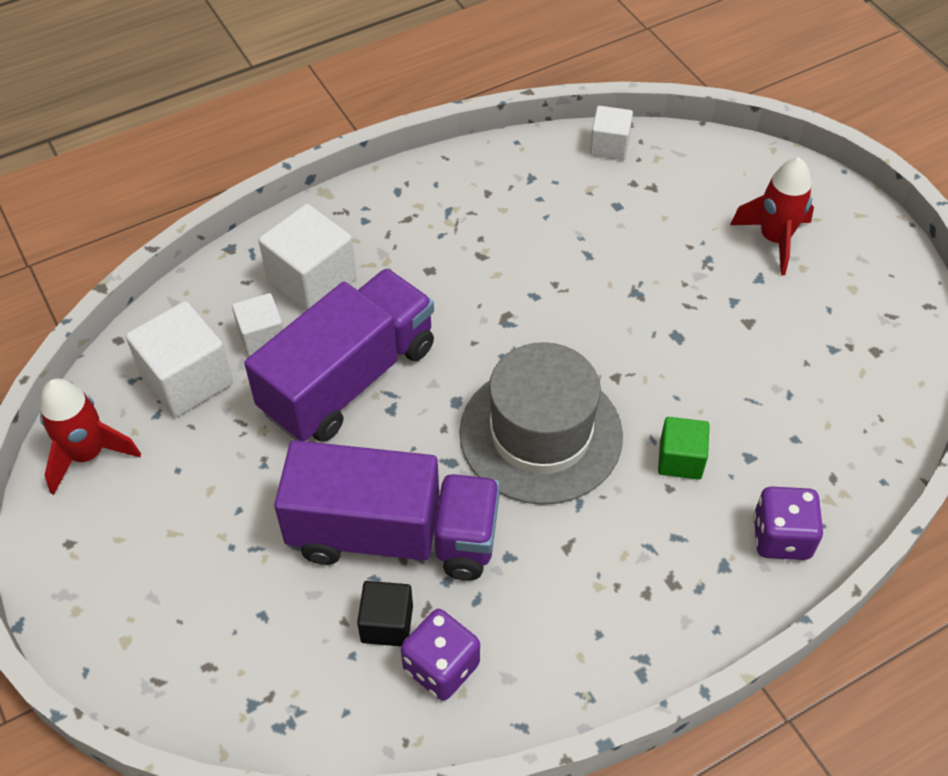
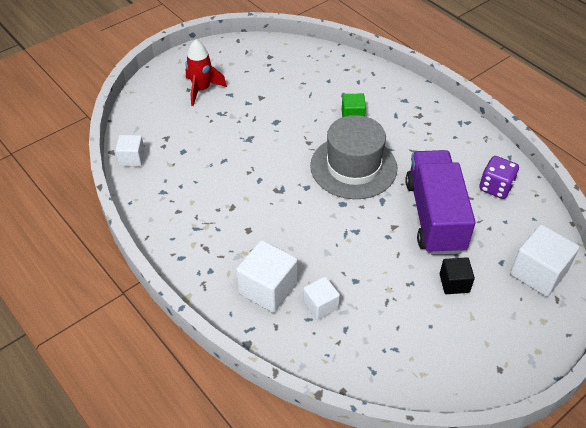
camera: 100 degrees left, 5 degrees down
red rocket [40,379,141,495] -> none
white cube [126,301,233,417] -> white cube moved to [510,225,580,297]
purple truck [244,269,434,442] -> none
black cube [357,581,413,646] -> black cube moved to [440,257,475,294]
purple dice [753,486,823,560] -> none

